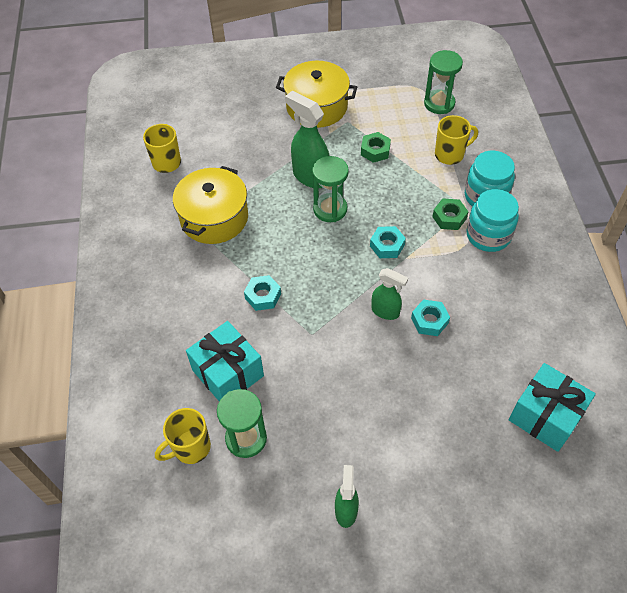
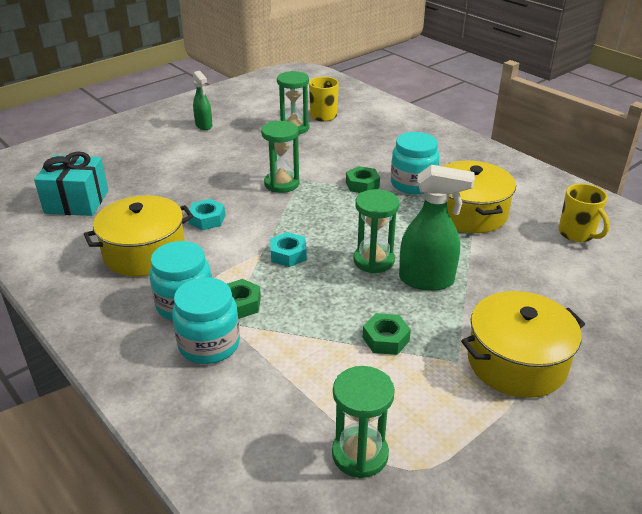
camera: 145 degrees right, 20 degrees down
turquoise gift [186,321,264,401] -> none
turquoise nut [244,275,281,311] -> green nut [346,166,380,193]
green spray bottle [371,268,408,320] -> none
yellow mug [435,115,478,165] -> none
none -> yellow pot [84,195,193,276]
none -> green hourglass [261,121,300,193]
none -> turquoise jar [391,132,439,194]

